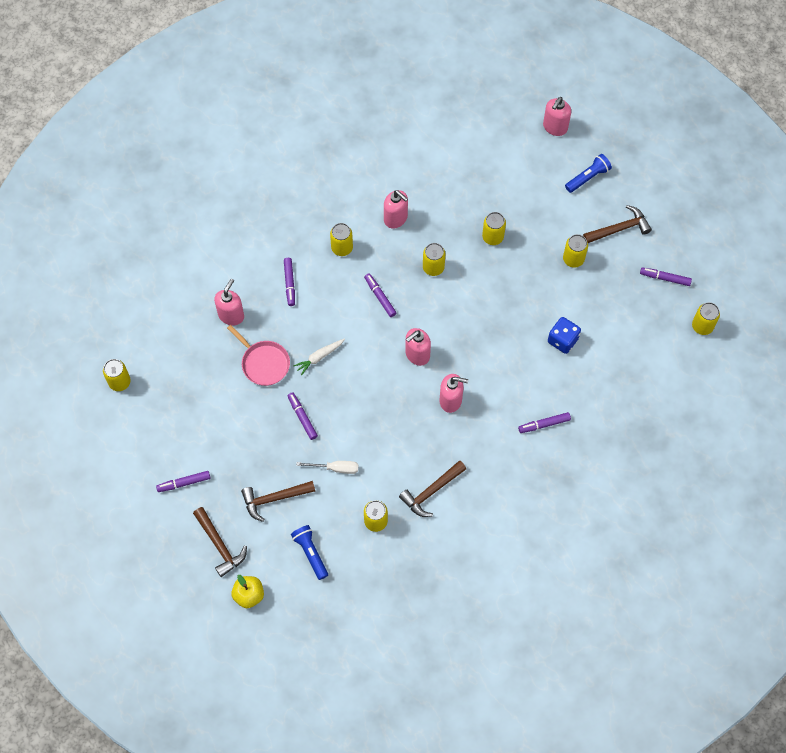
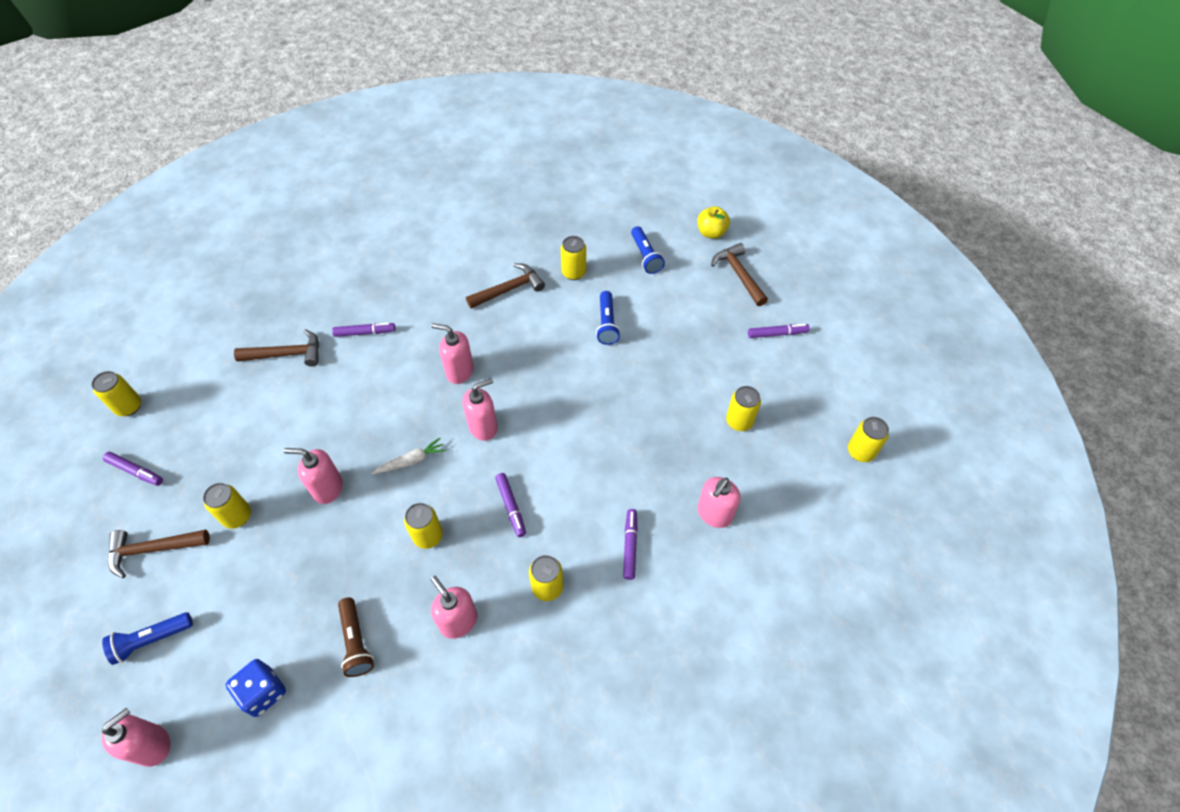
camera: 170 degrees left, 10 degrees down
pink pan [227,325,290,386] -> none
brown hammer [241,481,315,522] -> brown hammer moved to [234,329,319,367]
purple marker [287,392,318,440] -> none
white carrot [294,339,345,376] -> white carrot moved to [371,438,446,474]
white screwdriver [296,461,358,474] -> blue flashlight [596,291,620,345]
yellow can [482,212,506,245] -> yellow can moved to [726,386,761,431]
blue dice [548,317,581,354] -> blue dice moved to [226,659,286,717]
none -> pink soap dispenser [284,448,343,504]
none -> brown flashlight [338,597,374,677]

